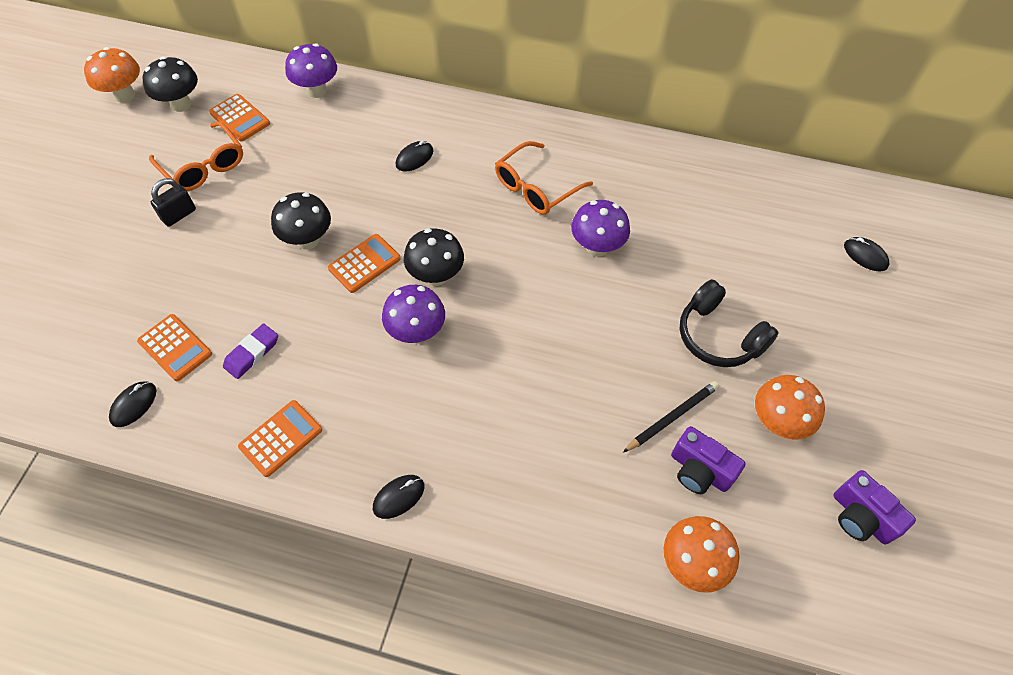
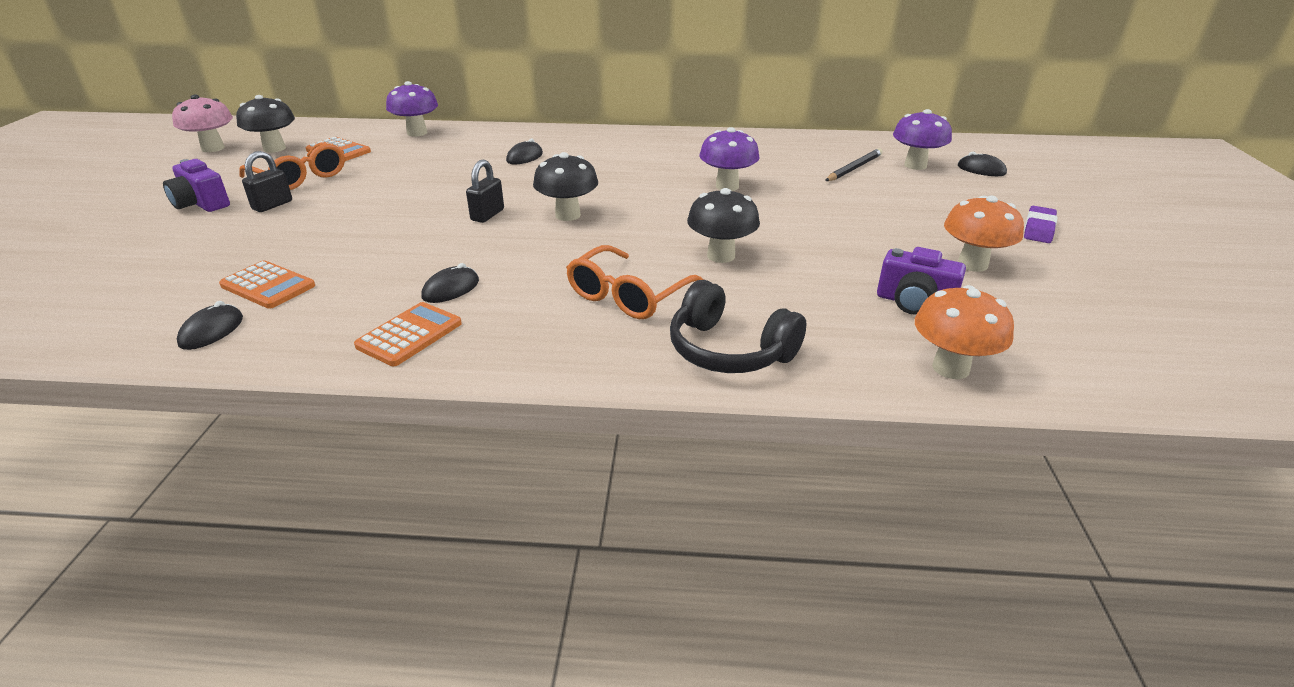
camera: 10 degrees left, 25 degrees down
orange mushroom [84,47,140,103] -> pink mushroom [172,95,233,152]
purple eraser [223,324,278,379] -> purple eraser moved to [1024,206,1057,243]
black mushroom [271,192,331,249] -> black mushroom moved to [687,188,760,263]
orange calculator [328,234,401,293] -> black padlock [466,160,504,223]
black mouse [373,475,424,519] -> black mouse moved to [422,263,479,303]
purple mushroom [382,285,445,343] -> purple mushroom moved to [893,109,952,170]
orange glasses [495,141,593,215] -> orange glasses moved to [566,245,704,319]
black pencil [623,381,719,452] -> black pencil moved to [825,148,883,181]
black headphones [680,279,779,367] -> black headphones moved to [670,280,806,373]
purple camera [834,470,916,544] -> purple camera moved to [163,159,230,212]

